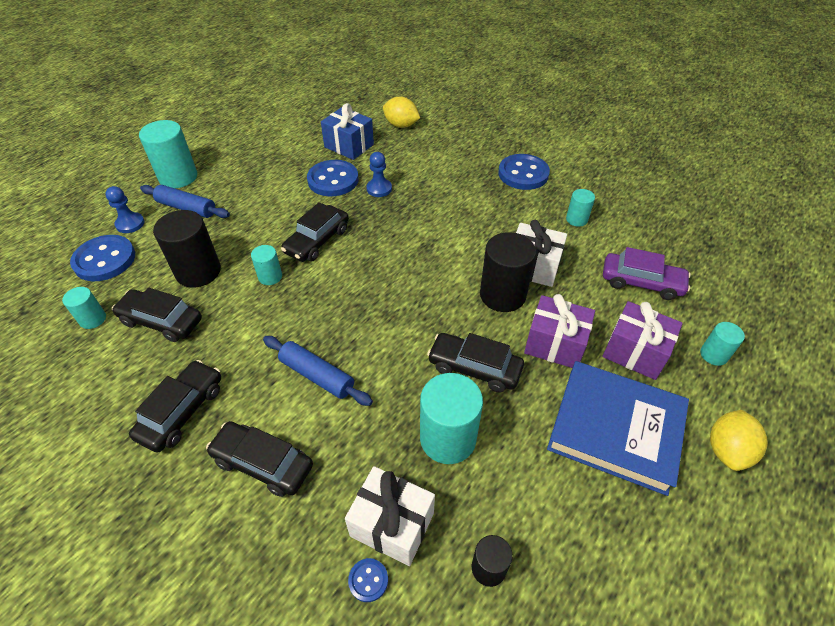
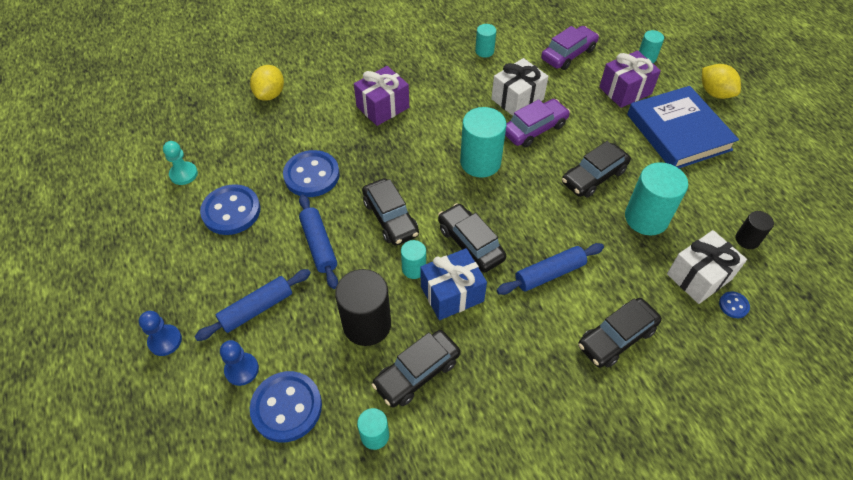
camera: 60 degrees left, 5 degrees up
black car [129,360,221,453] -> black car moved to [438,203,506,273]
turquoise cylinder [139,120,197,188] -> turquoise cylinder moved to [460,107,507,178]
blue gift [321,103,374,160] -> blue gift moved to [420,248,487,320]
blue pawn [366,152,392,197] -> blue pawn moved to [139,311,182,356]
yellow lemon [383,97,420,128] -> yellow lemon turned 45 degrees counterclockwise [250,65,284,101]
black cylinder [480,232,536,312] -> purple car [505,99,570,147]
blue button [498,154,550,190] -> blue button moved to [200,184,260,235]
purple gift [524,294,595,368] -> purple gift moved to [354,66,409,126]
blue book [547,361,689,496] -> blue book turned 75 degrees counterclockwise [627,86,739,168]
none -> turquoise pawn [163,141,198,185]
none -> blue rolling pin [299,194,338,289]

